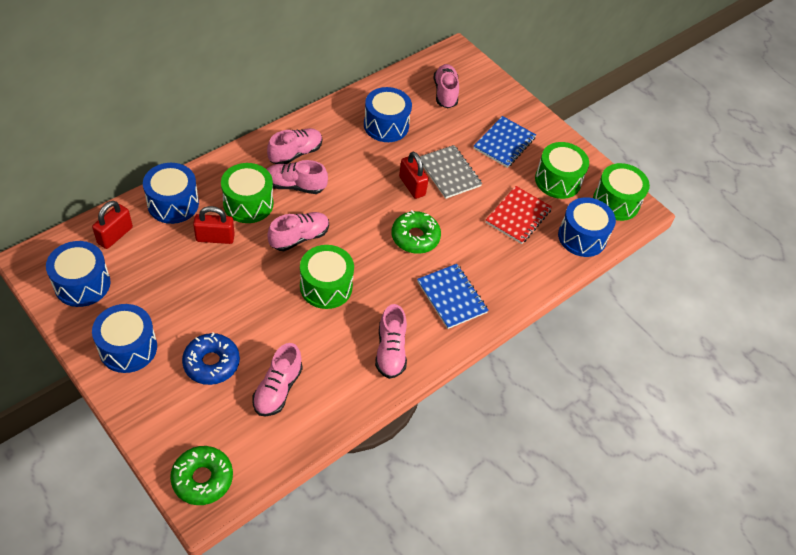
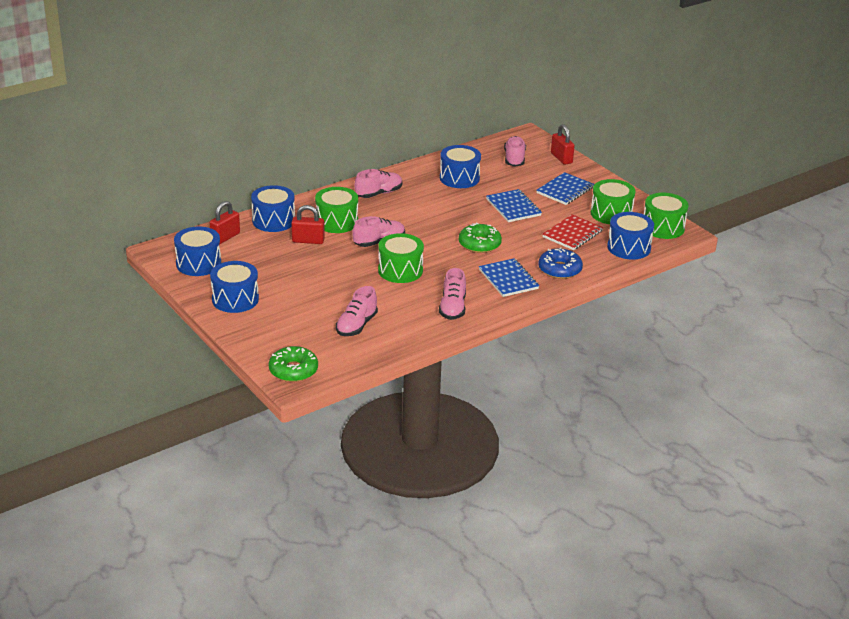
camera: 10 degrees right, 20 degrees down
blue donut [182,333,240,385] -> blue donut moved to [538,247,583,279]
pink shoe [266,160,328,194] -> none
red padlock [399,152,429,199] -> red padlock moved to [551,124,575,165]
grey notebook [420,145,482,199] -> blue notebook [486,189,542,222]

